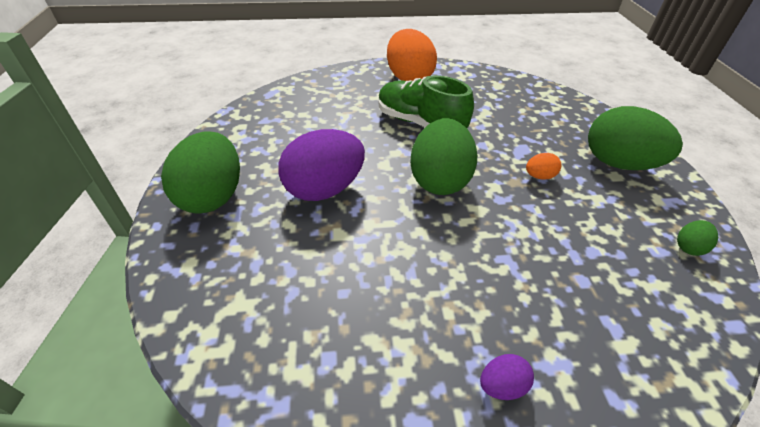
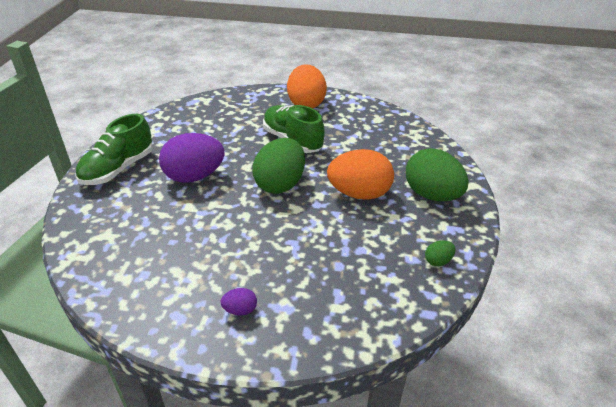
camera: 15 degrees right, 5 degrees down
green egg [161,131,240,214] -> green shoe [75,114,153,185]
orange egg [526,153,561,180] -> orange egg [327,149,394,200], size x2.33

